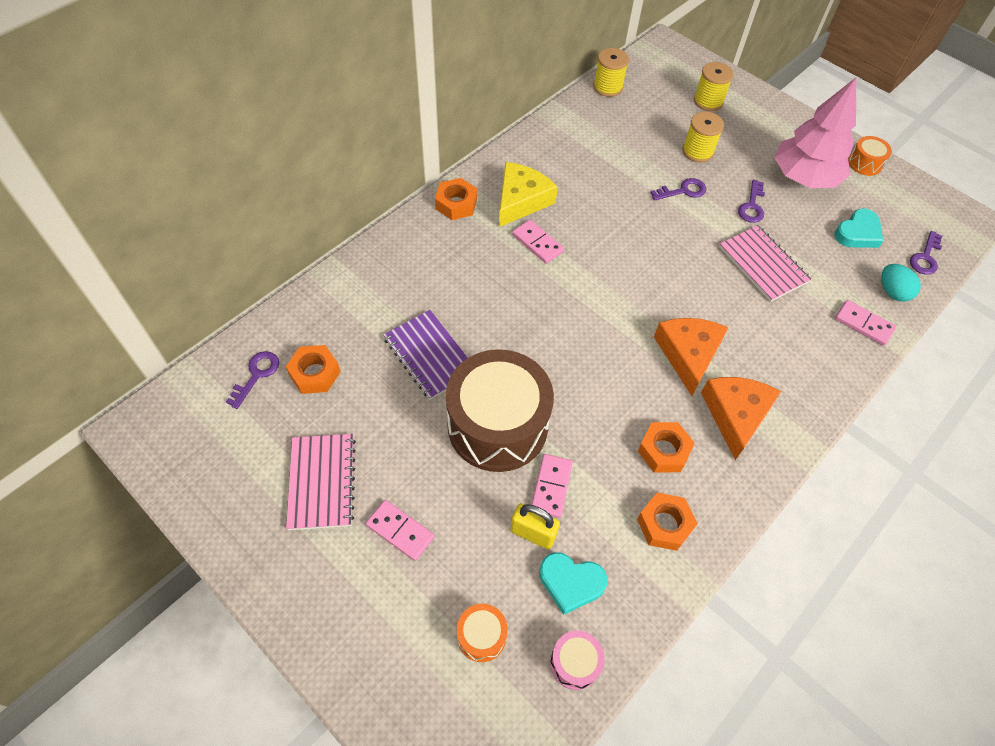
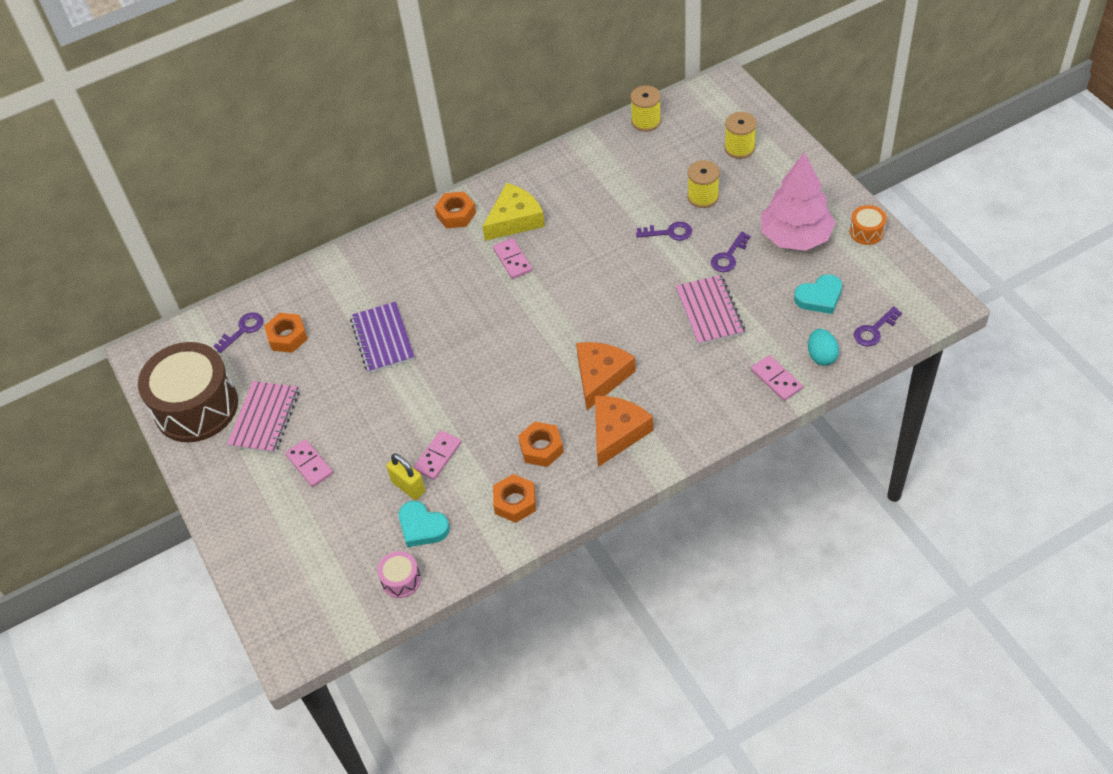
camera: 25 degrees right, 5 degrees down
brown drum [446,349,554,472] -> brown drum moved to [138,342,238,442]
orange drum [457,604,508,662] -> none

